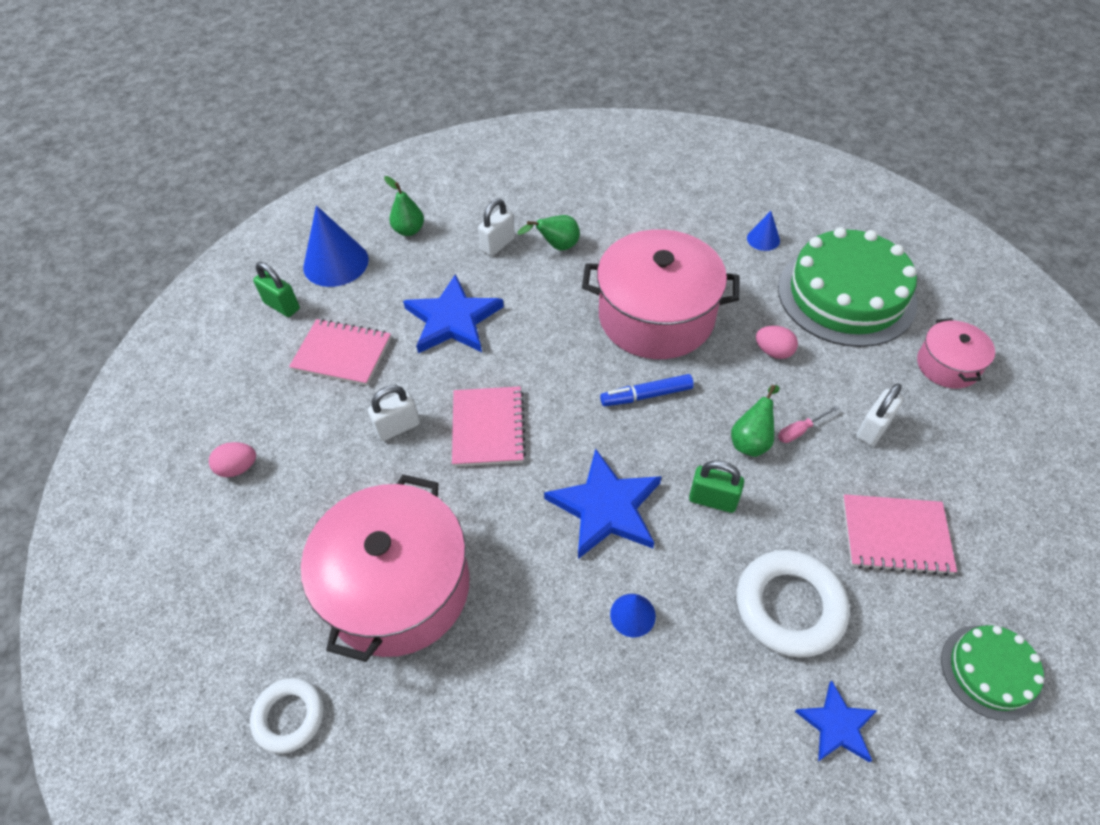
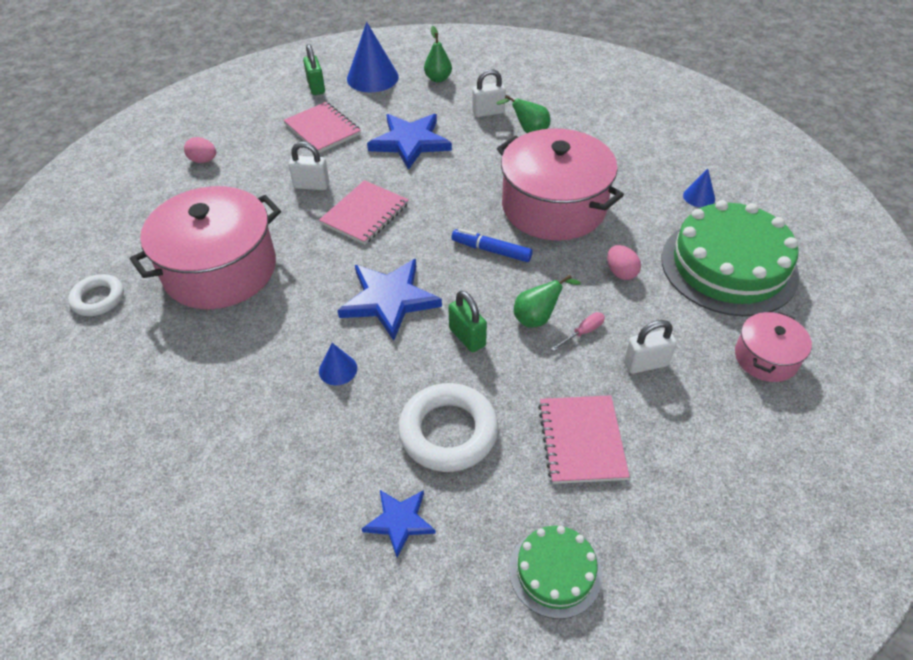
camera: 35 degrees right, 5 degrees down
pink screwdriver [778,406,839,443] -> pink screwdriver turned 135 degrees clockwise [551,312,605,351]
pink notebook [843,494,957,576] -> pink notebook turned 45 degrees clockwise [538,395,630,484]

